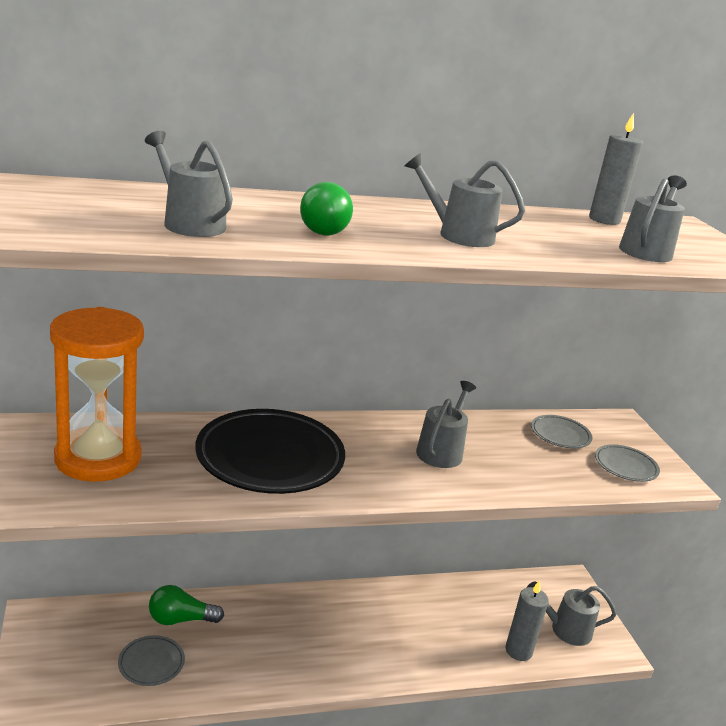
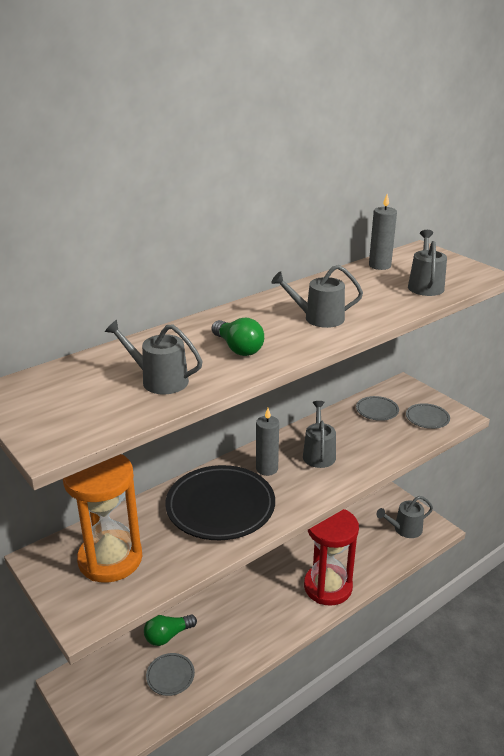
camera: 20 degrees left, 5 degrees up
grey candle [505,580,549,661] -> grey candle moved to [256,408,279,476]
none -> red hourglass [304,509,359,606]

